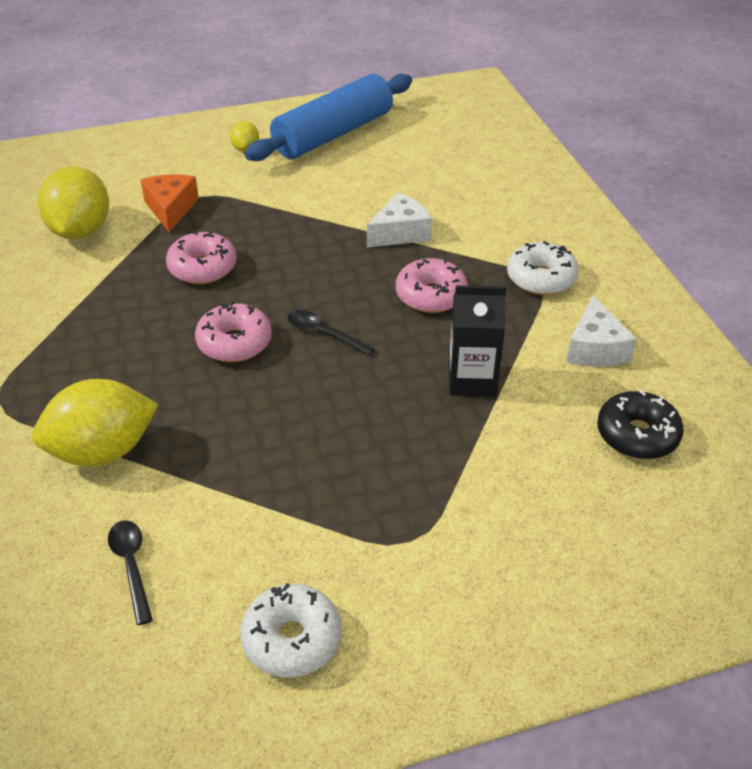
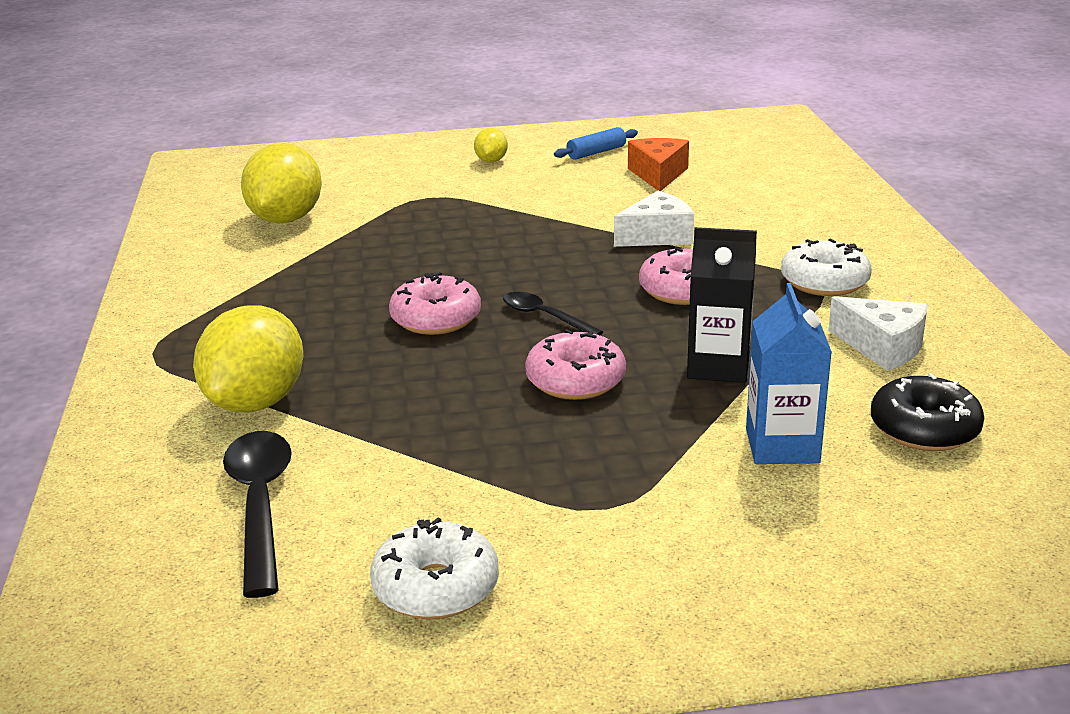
camera: 10 degrees right, 15 degrees down
yellow lemon [32,379,158,466] -> yellow lemon turned 60 degrees counterclockwise [193,305,303,413]
black spoon [108,520,153,625] -> black spoon [223,431,292,598], size x1.66
orange cheese [141,174,199,233] -> orange cheese moved to [628,138,689,191]
pink donut [166,231,237,284] -> pink donut moved to [525,329,626,400]
blue rolling pin [244,74,412,161] -> blue rolling pin [554,127,638,160], size x0.40
white cheese [566,295,637,367] -> white cheese turned 60 degrees counterclockwise [828,296,928,371]
none -> blue carton [746,283,832,464]

